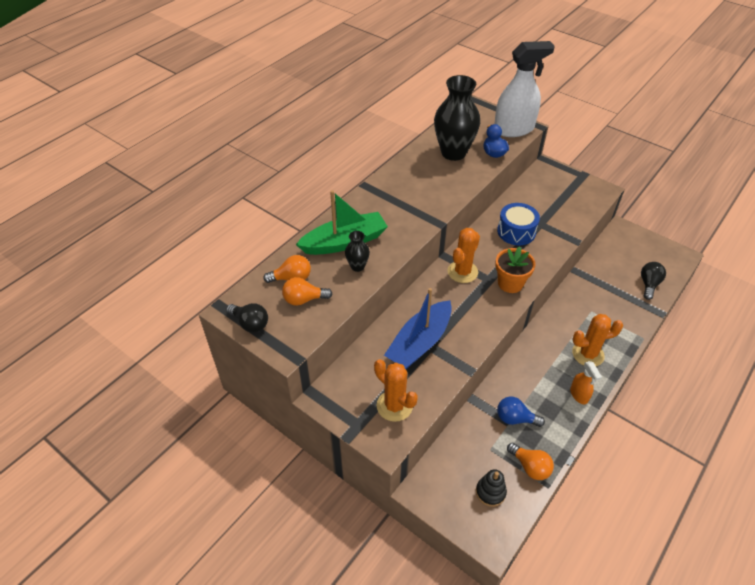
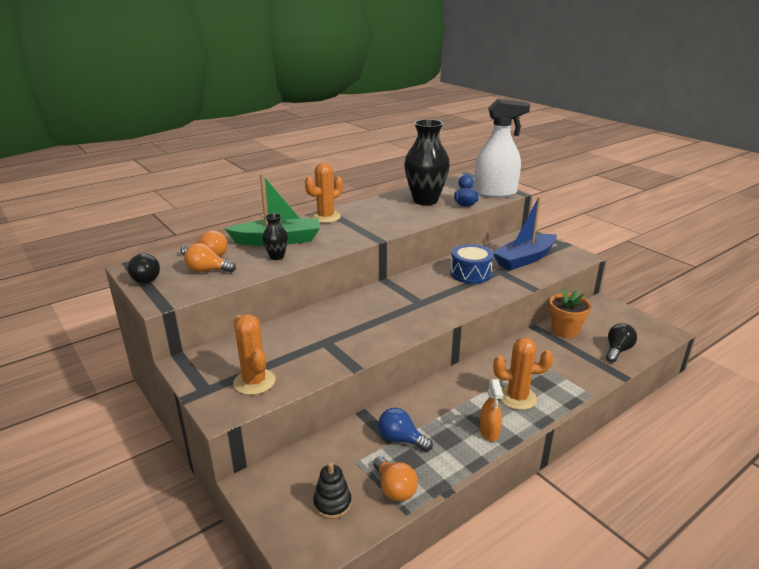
camera: 15 degrees right, 20 degrees down
blue boat [384,288,452,369] -> blue boat moved to [493,197,557,270]
orange cactus [447,228,480,283] -> orange cactus moved to [305,163,343,223]
orange flower pot [495,246,536,293] -> orange flower pot moved to [549,288,591,338]

